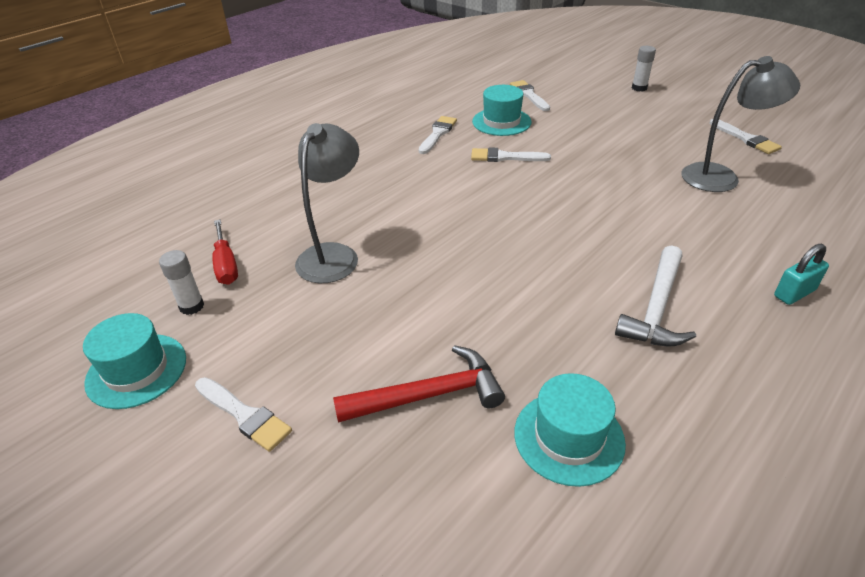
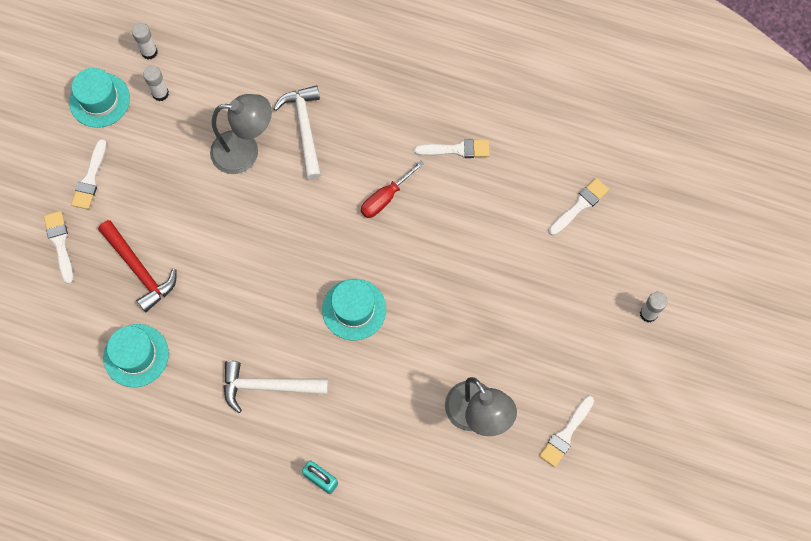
camera: 65 degrees right, 30 degrees up
red screwdriver [212,219,238,285] -> red screwdriver moved to [361,160,424,218]
white brush [471,147,551,162] -> white brush moved to [44,211,74,284]
turquoise hat [472,85,532,136] -> turquoise hat moved to [322,279,386,340]
none -> white glue stick [132,23,158,59]
none -> white hammer [273,85,321,180]

